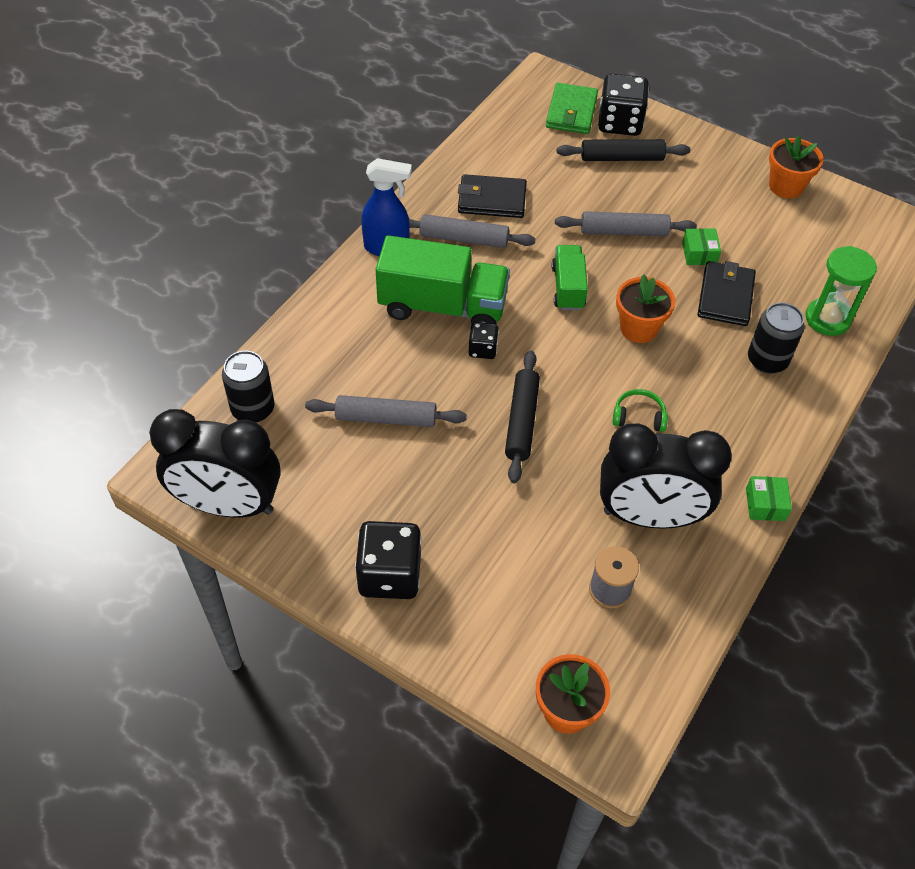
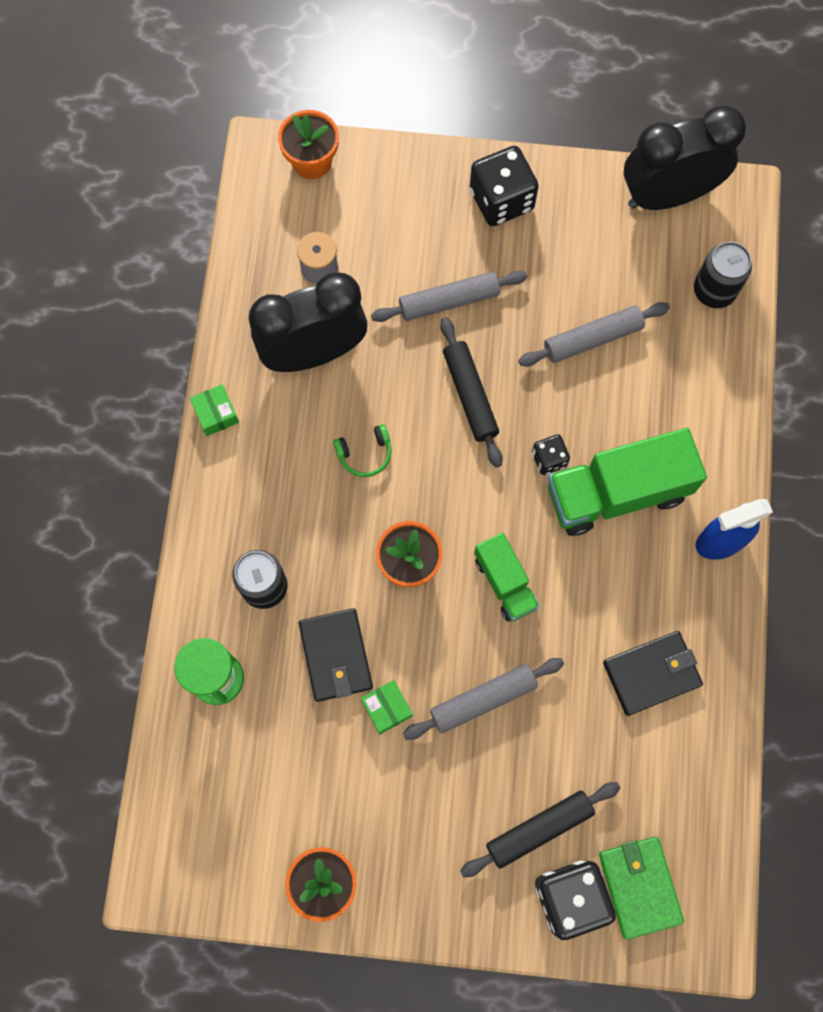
camera: 155 degrees right, 20 degrees up
grey rolling pin [409,214,536,248] -> grey rolling pin moved to [371,271,527,322]

